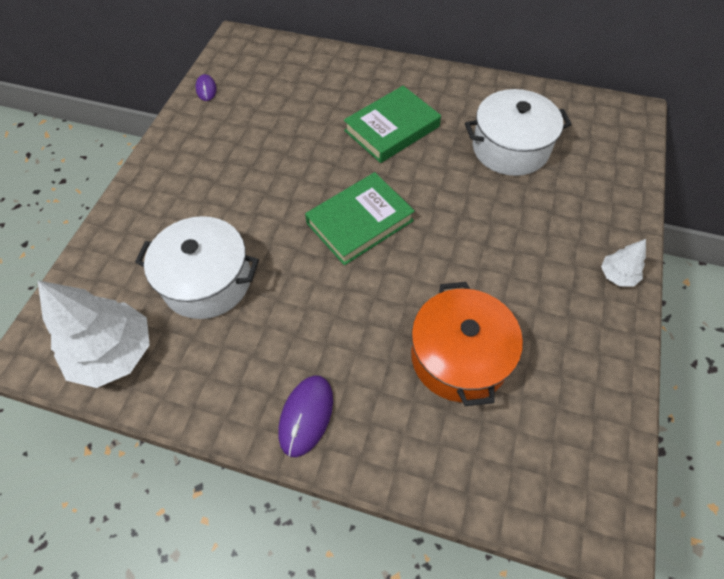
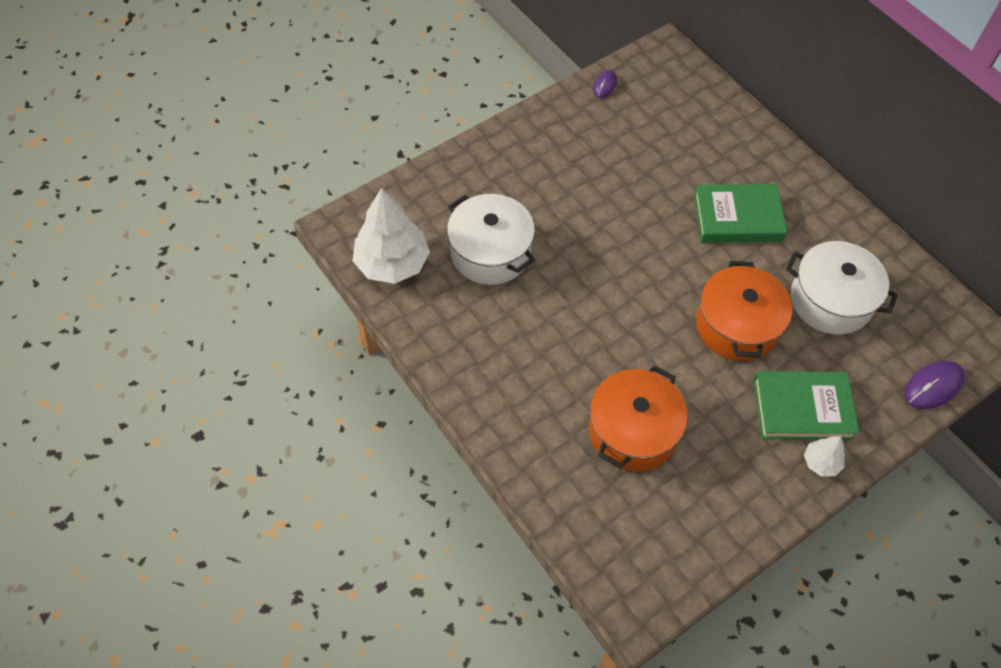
camera: 35 degrees right, 0 degrees up
purple mouse [278,375,333,457] -> purple mouse moved to [904,361,965,409]
green book [305,172,415,265] -> green book moved to [753,371,859,440]
none -> orange pot [696,261,792,361]

